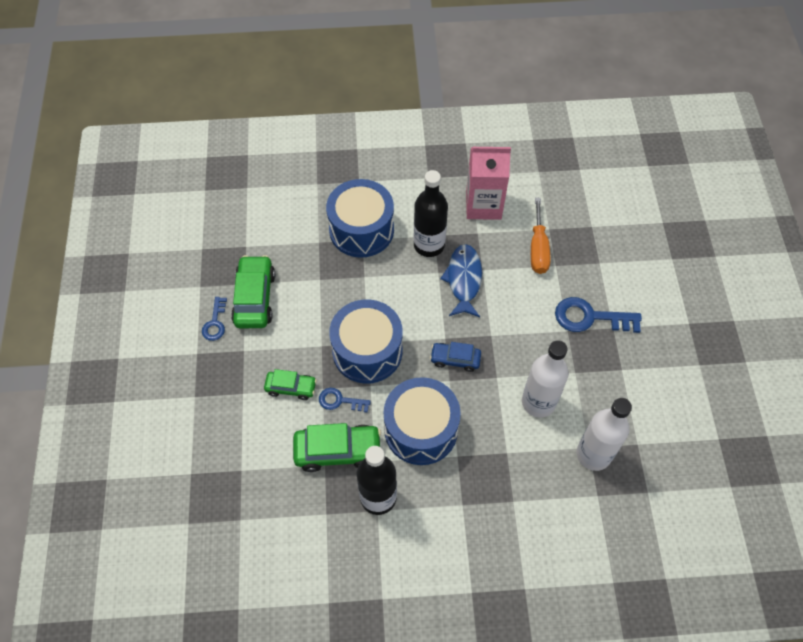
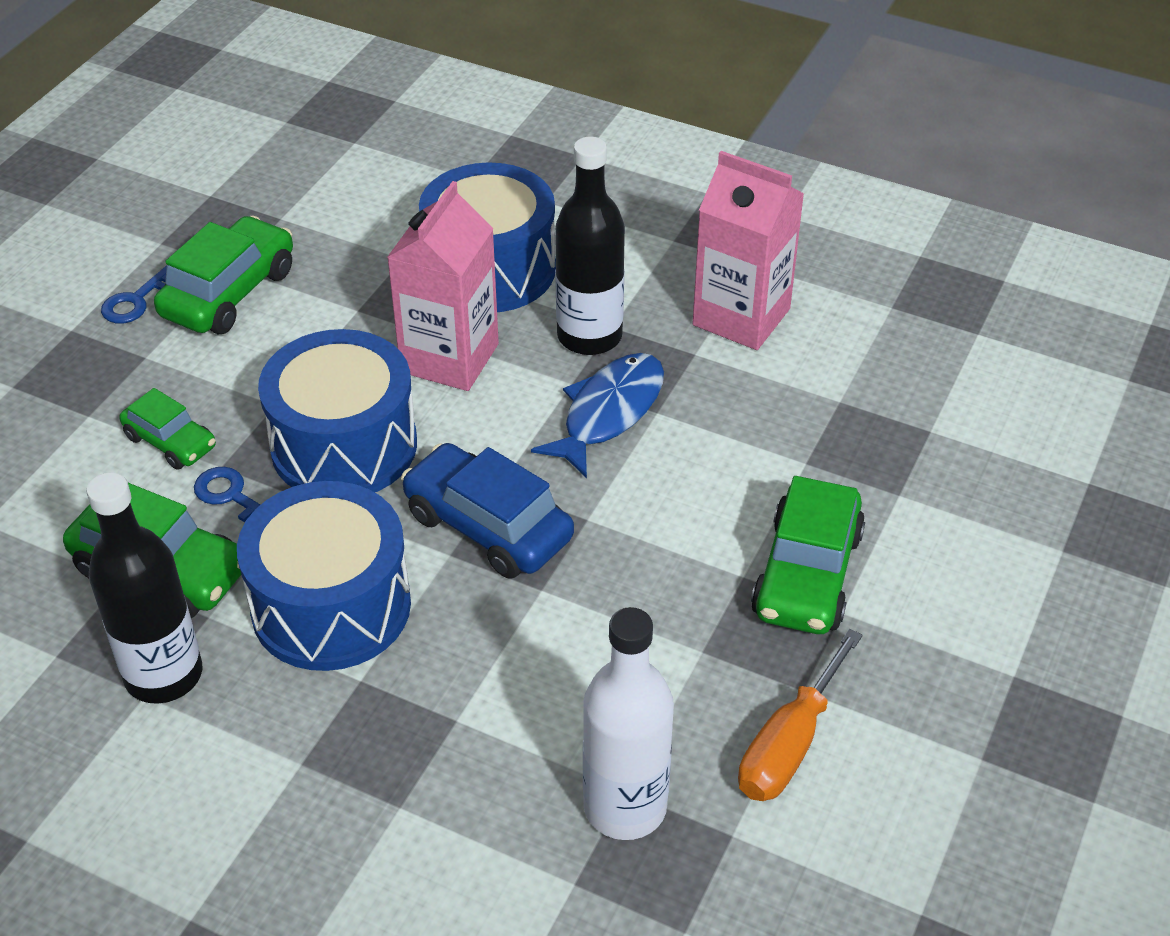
camera: 30 degrees right, 15 degrees down
blue car [430,342,481,372] -> blue car [401,443,574,579], size x1.66
white bottle [522,340,569,418] -> none
orange screwdriver [531,198,550,274] -> orange screwdriver moved to [738,629,863,801]
blue key [555,297,642,333] -> green car [751,476,865,634]
none -> pink carton [387,181,499,391]

